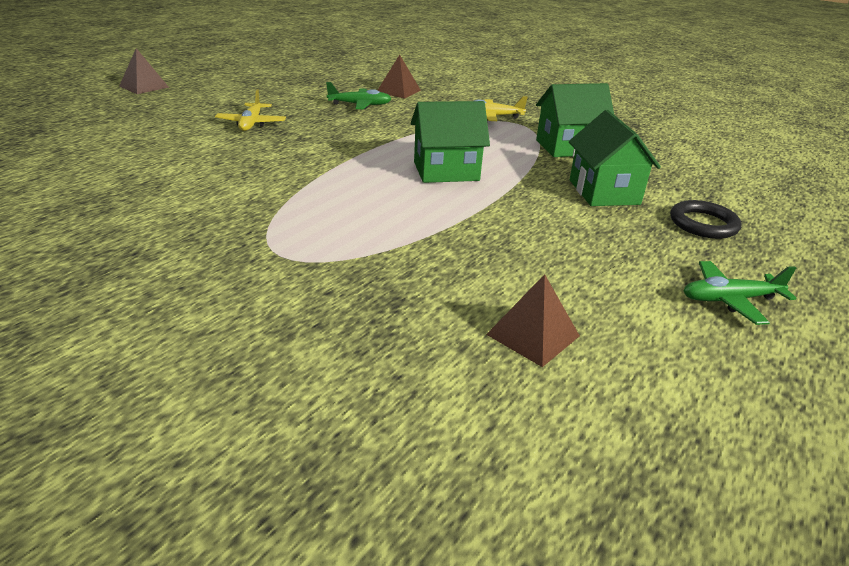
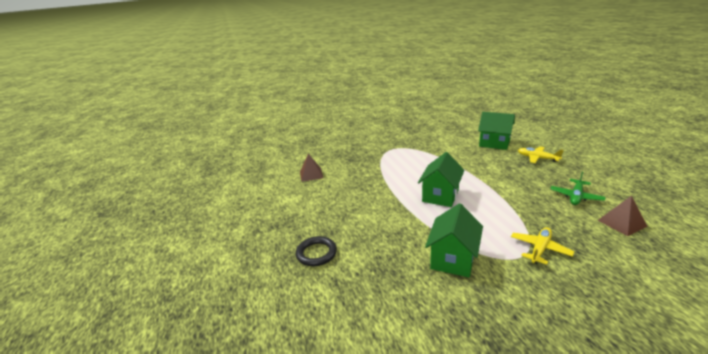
camera: 130 degrees right, 5 degrees down
brown pyramid [119,48,169,94] -> none
green house [569,110,661,206] -> green house moved to [478,112,515,150]
green plane [684,261,796,325] -> none

